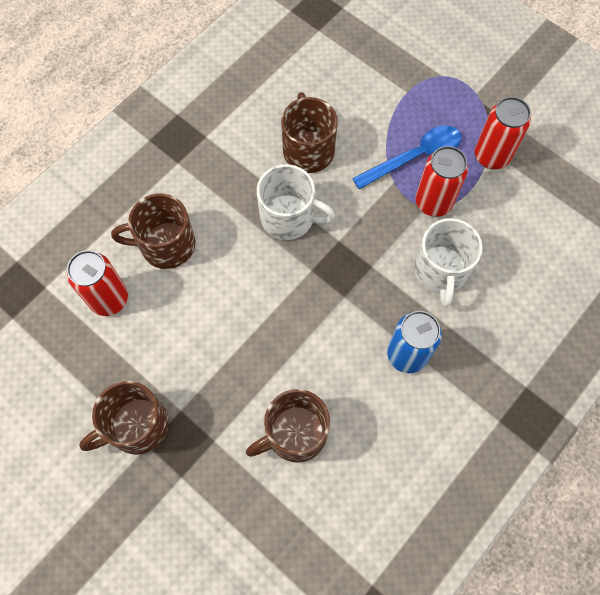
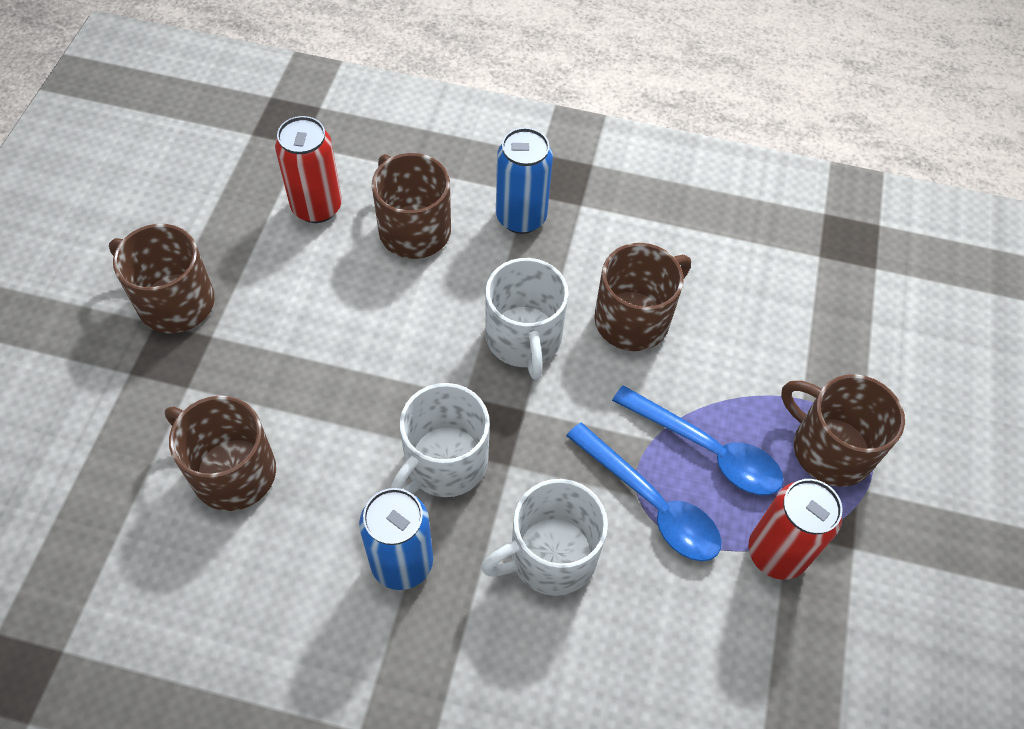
camera: 60 degrees right, 10 degrees down
red can [416,146,468,217] -> blue spoon [566,422,722,561]
none -> white mug [391,383,490,497]
none -> blue can [496,128,553,234]
none -> brown mug [781,374,905,487]

